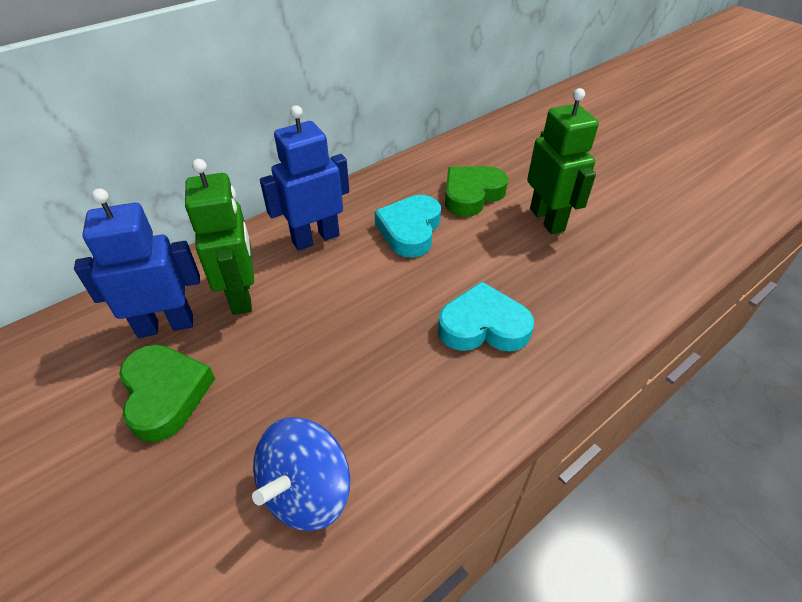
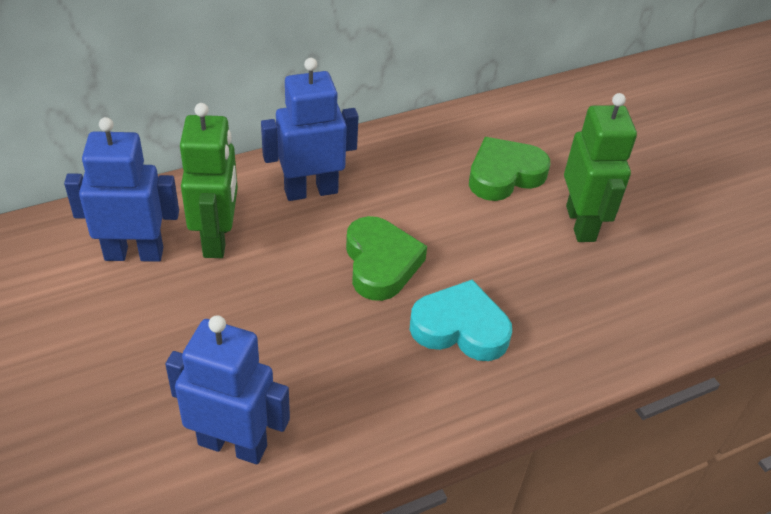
camera: 10 degrees right, 0 degrees up
green heart [119,345,215,442] -> green heart moved to [346,216,427,301]
blue spinning top [252,417,350,531] -> blue robot [165,315,290,464]
turquoise heart [375,195,441,258] -> none

